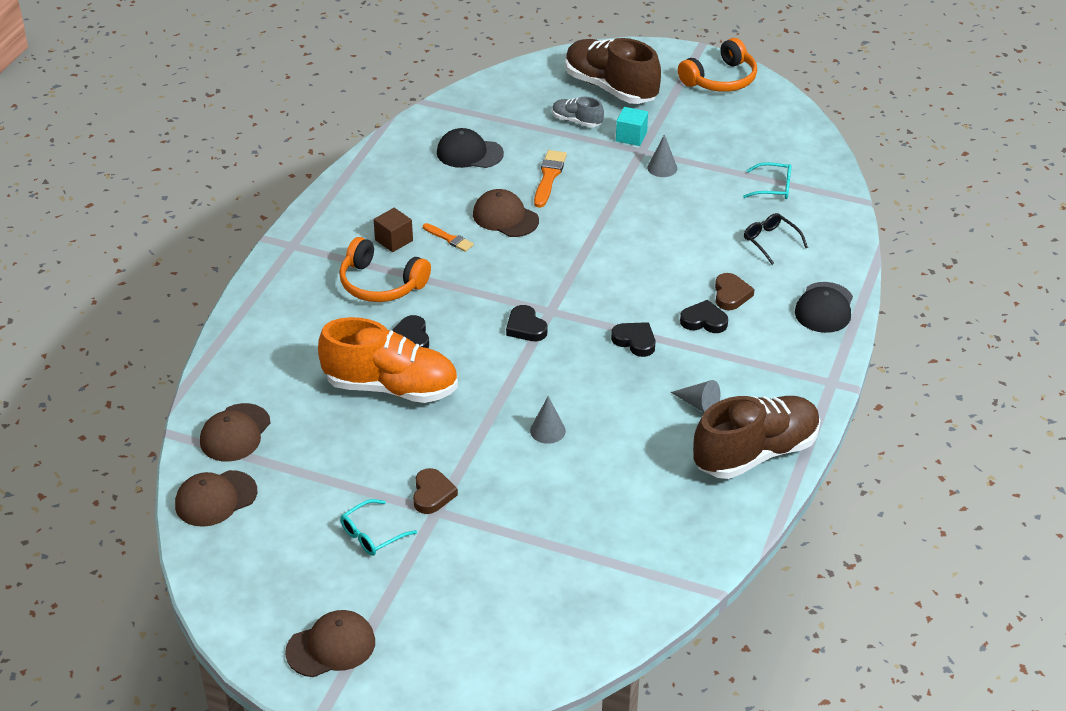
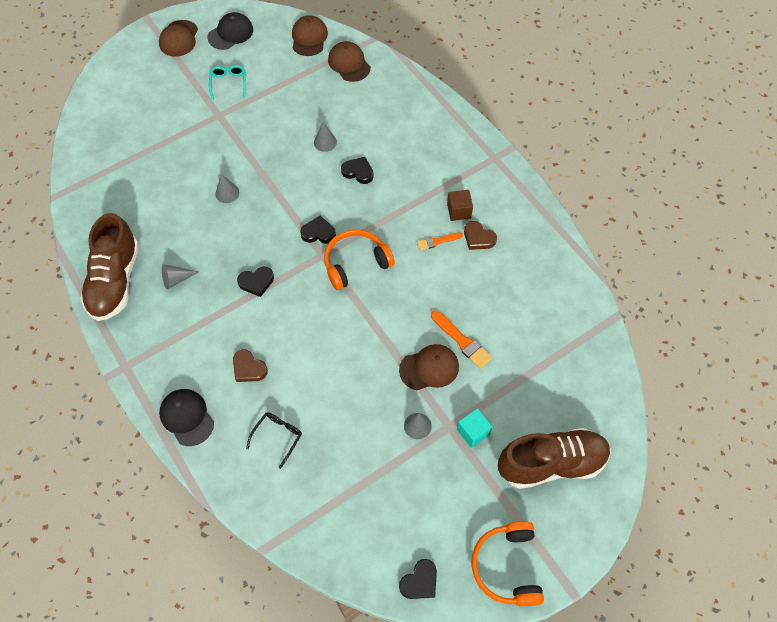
camera: 125 degrees right, 20 degrees up
orange shoe [318,317,458,403] -> grey cone [314,122,337,152]
orange headphones [339,237,431,302] -> orange headphones moved to [324,230,395,290]
brown heart [413,468,458,514] -> brown heart moved to [464,221,497,250]
black cap [437,128,504,168] -> black cap moved to [207,12,253,50]
brown cap [473,189,539,237] -> brown cap moved to [399,344,459,390]
grey shoe [552,97,604,127] -> none
black heart [680,300,728,333] -> black heart moved to [399,559,437,599]
turquoise glasses [743,162,791,199] -> none
black glasses [744,213,808,265] -> black glasses turned 60 degrees counterclockwise [246,412,302,469]

